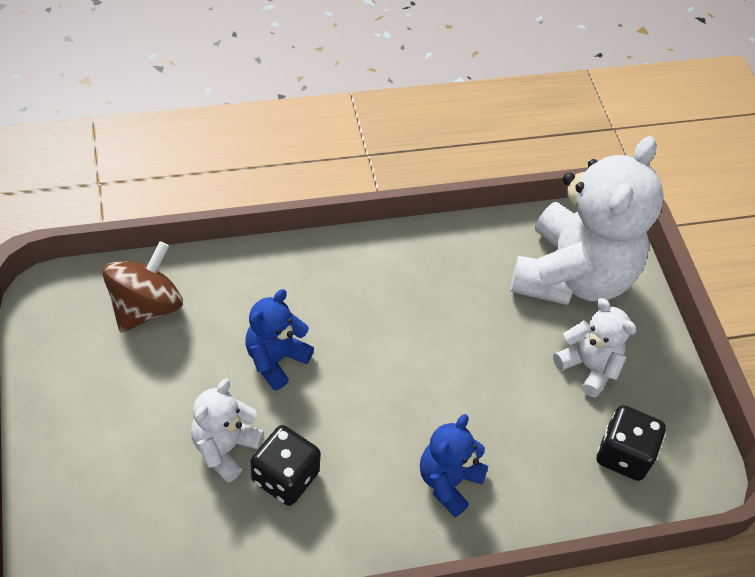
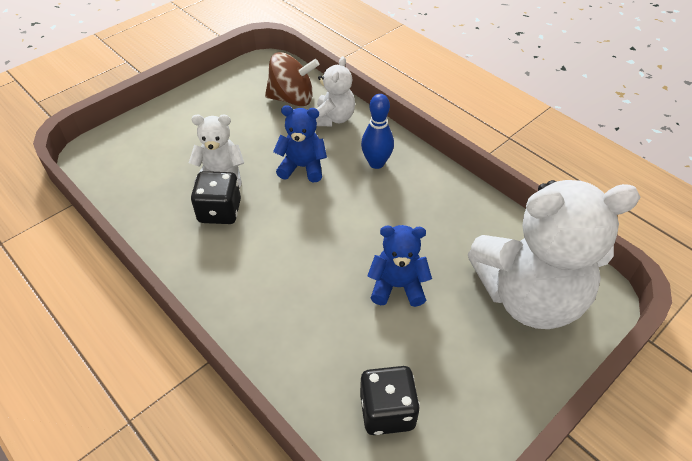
camera: 65 degrees right, 5 degrees down
blue teddy bear [420,414,488,517] -> blue teddy bear moved to [367,225,432,307]
white teddy bear [553,298,636,397] -> white teddy bear moved to [316,56,355,126]
none -> blue bowling pin [361,94,394,169]

